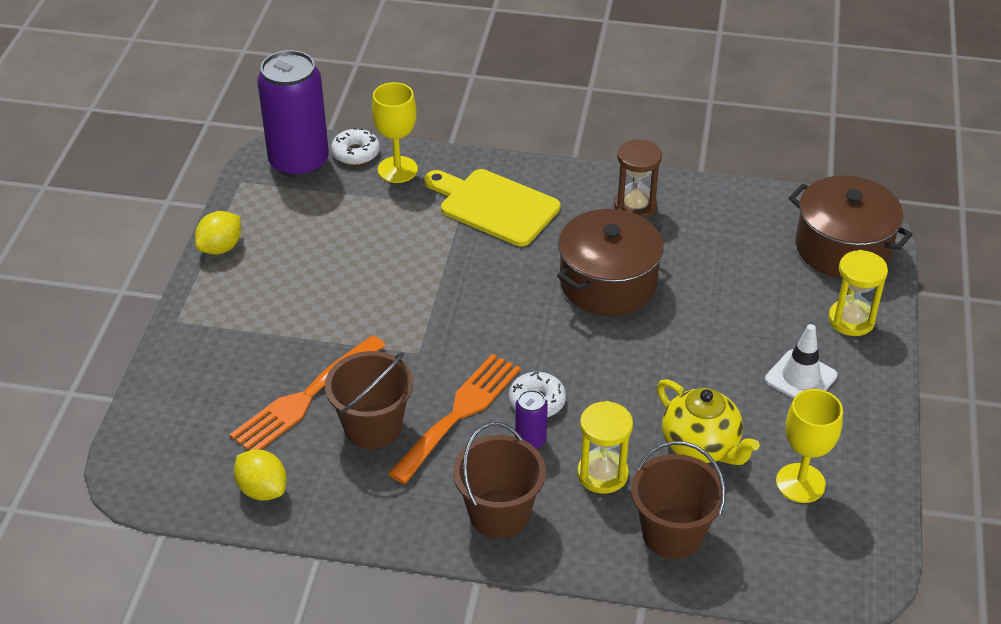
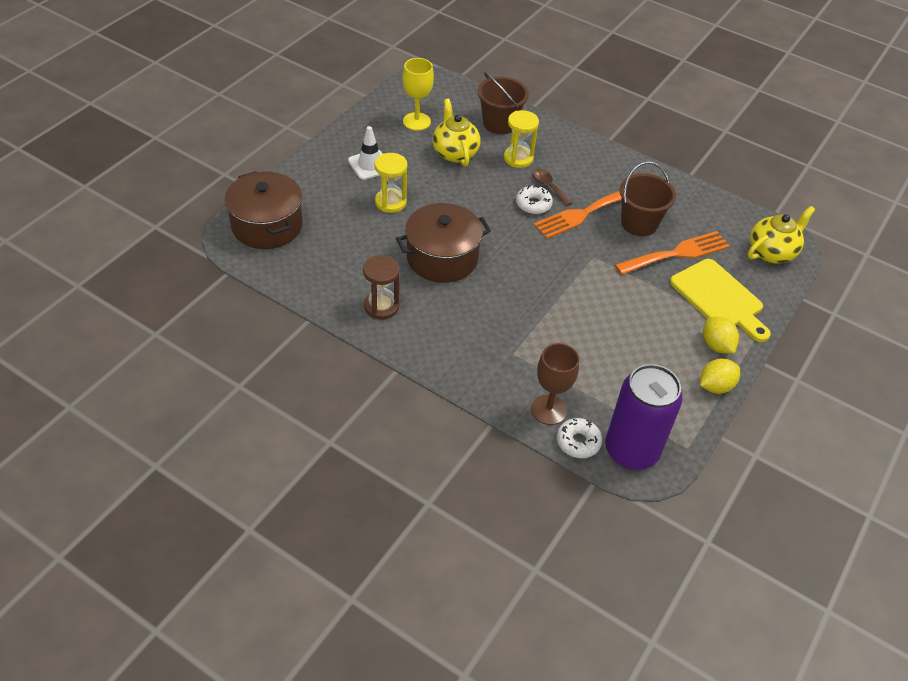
camera: 160 degrees left, 5 degrees up
yellow lemon [234,449,287,501] -> yellow lemon moved to [703,317,739,353]
yellow goblet [372,82,418,183] -> brown goblet [531,343,579,425]
yellow cutting board [424,169,560,246] -> yellow cutting board moved to [670,259,771,342]
brown bucket [453,422,546,538] -> none
purple can [515,390,548,449] -> brown spoon [532,169,572,206]
yellow hourglass [828,250,888,336] -> yellow hourglass moved to [374,153,407,213]
none -> yellow teapot [748,206,815,263]

